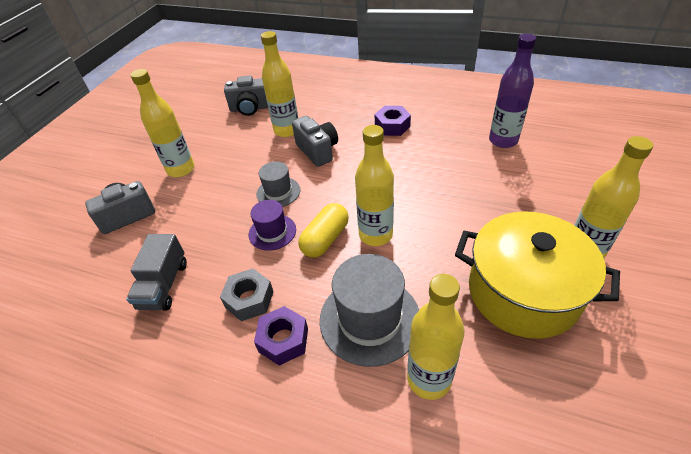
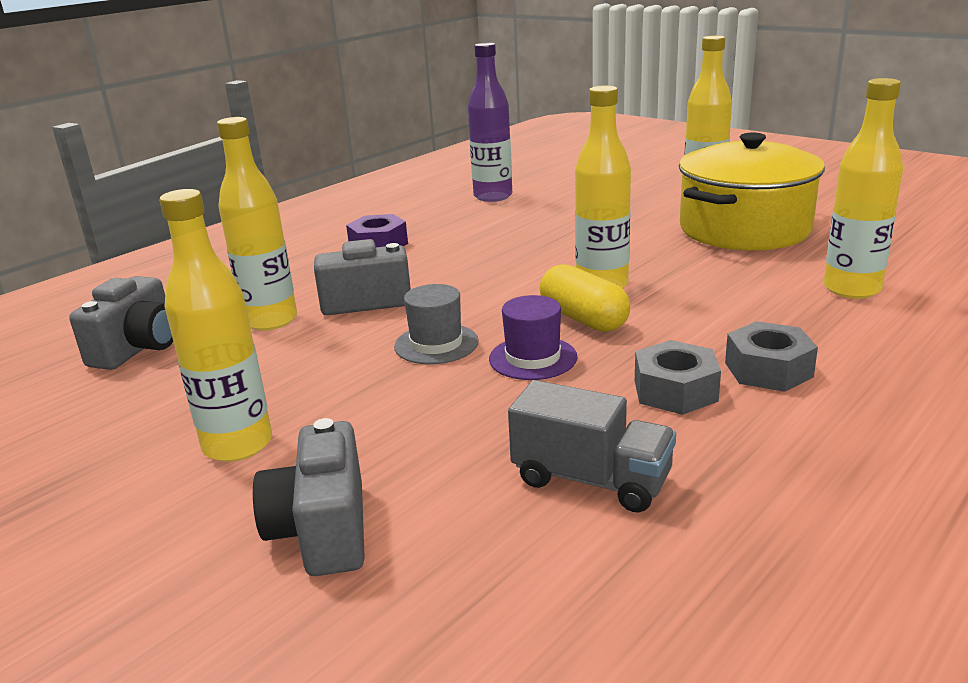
camera: 70 degrees left, 20 degrees down
purple nut [254,306,308,366] -> grey nut [725,321,818,392]
grey hat [320,254,419,367] -> none

